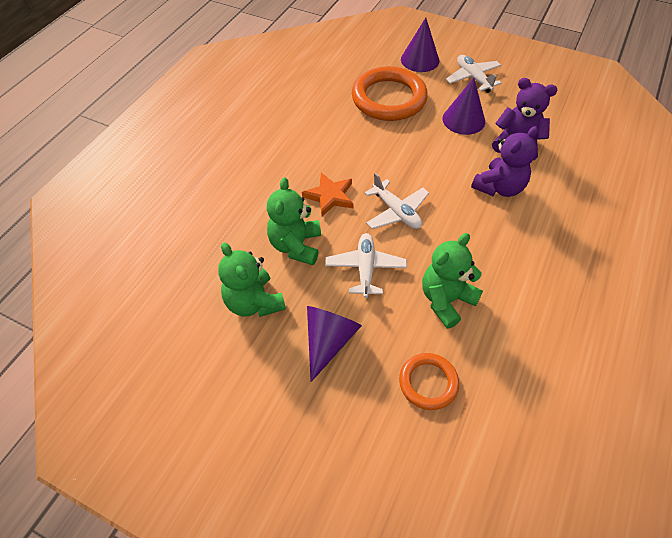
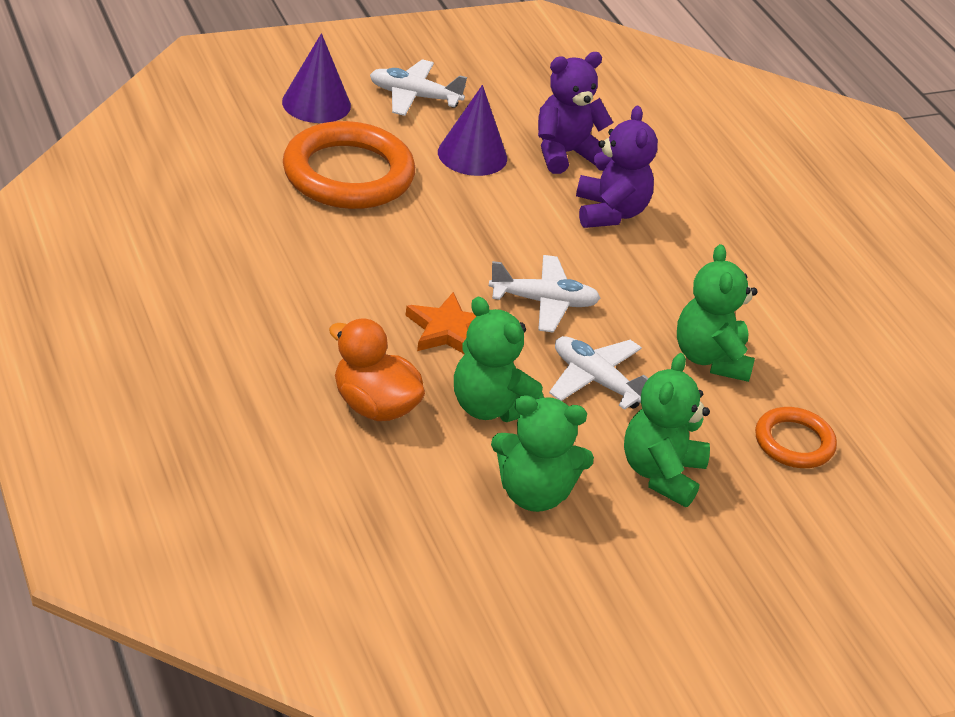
camera: 55 degrees left, 15 degrees down
purple cone [307,306,362,382] -> green teddy bear [624,353,710,507]
none -> orange duck [329,318,425,421]

